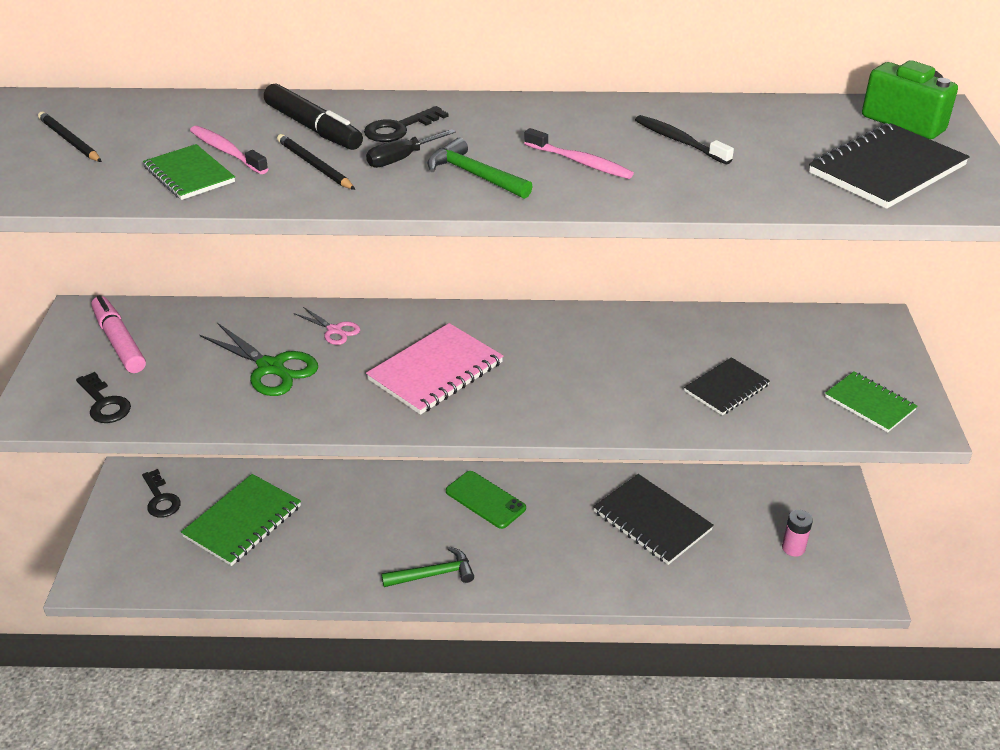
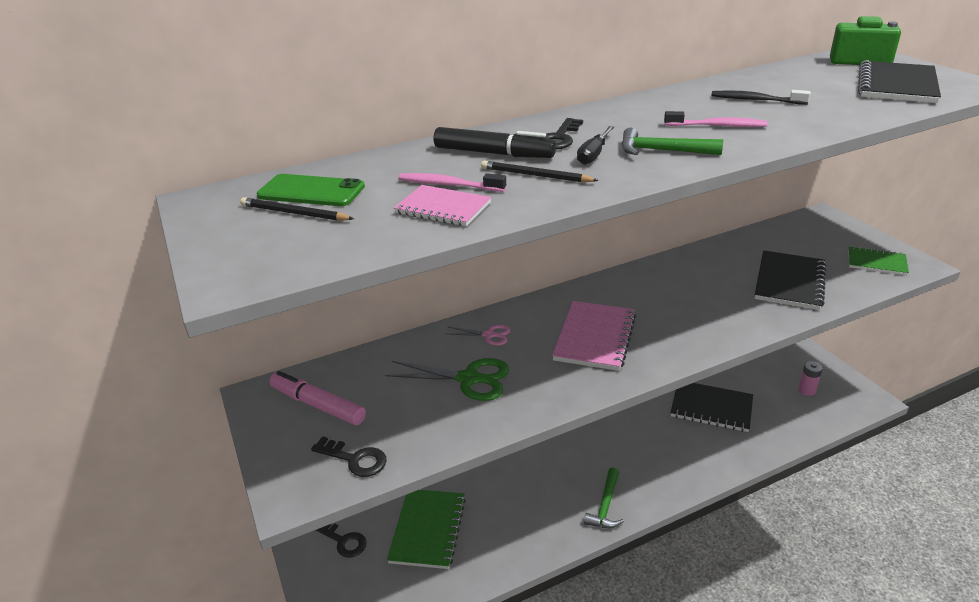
camera: 25 degrees left, 5 degrees down
green notebook [143,144,235,200] -> pink notebook [394,185,491,226]
green hammer [381,547,474,587] -> green hammer turned 150 degrees clockwise [584,468,624,528]
green phone [446,471,526,529] -> green phone moved to [257,174,365,206]
black notebook [684,357,770,415] -> black notebook [755,250,827,310], size x1.60

